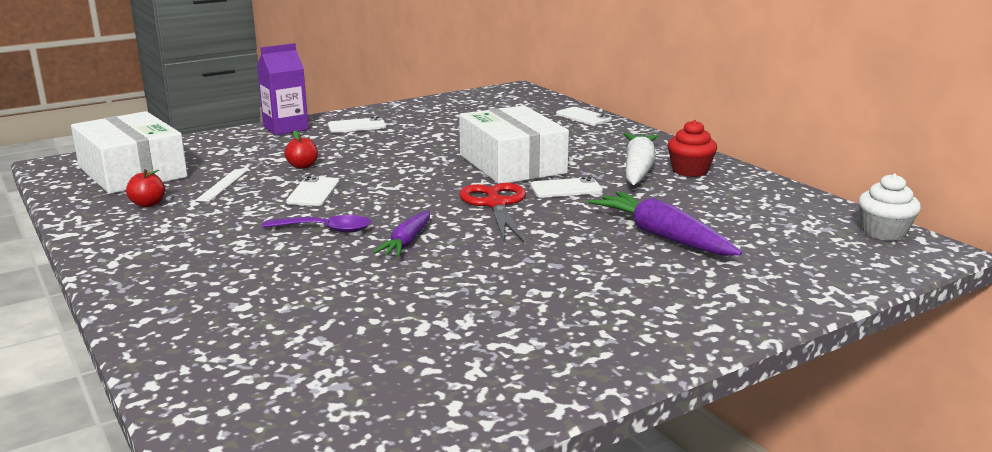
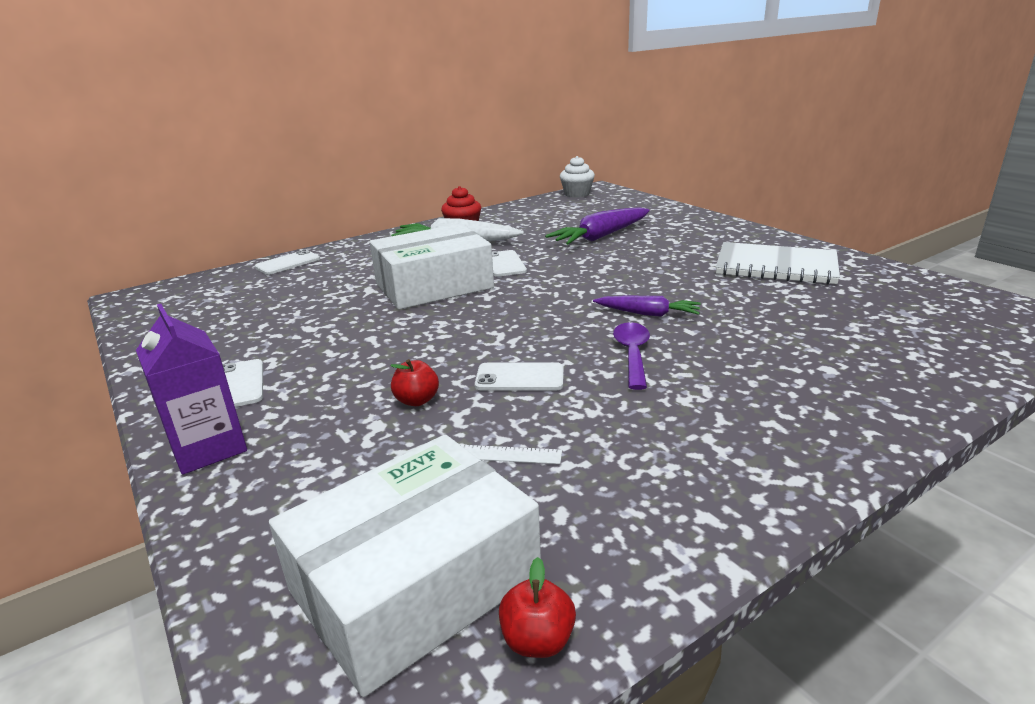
camera: 90 degrees left, 5 degrees up
red apple [126,169,165,207] -> red apple moved to [499,557,576,658]
red scissors [460,183,526,242] -> none
none -> white notebook [716,242,840,285]

